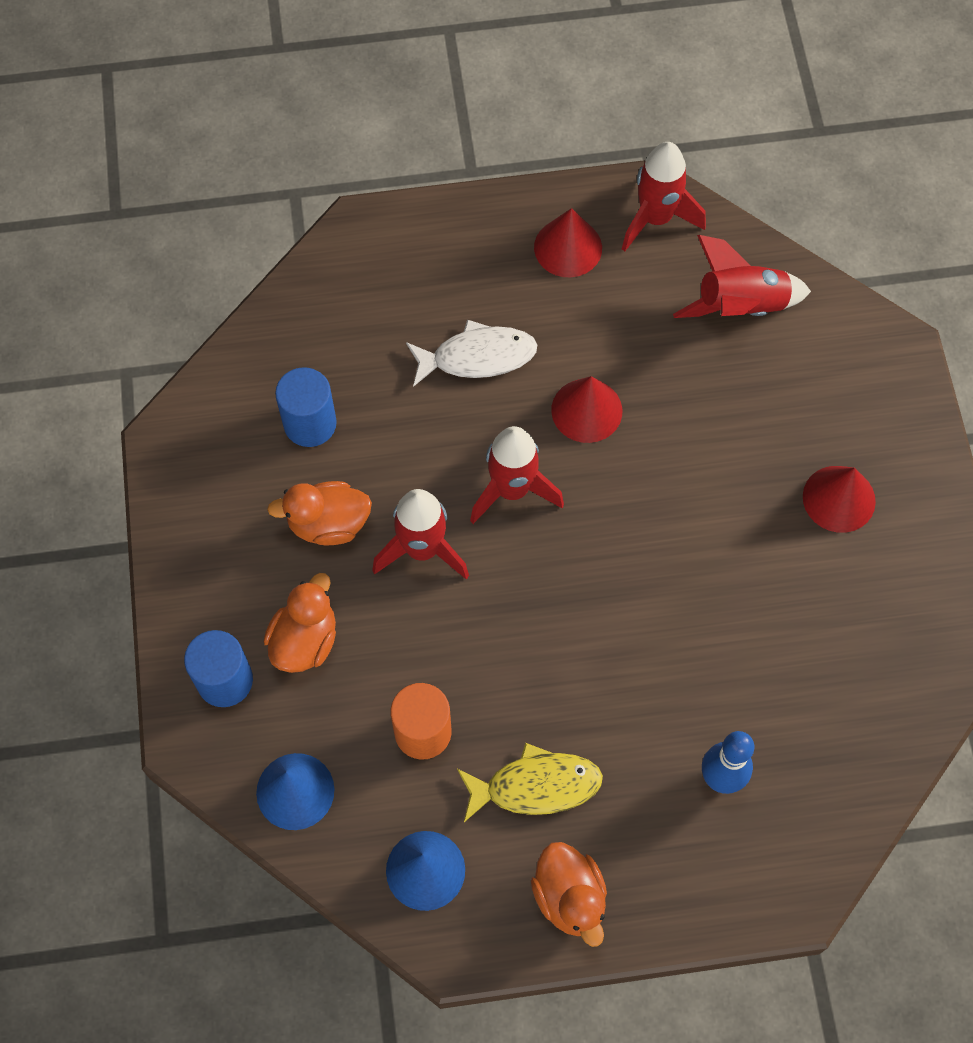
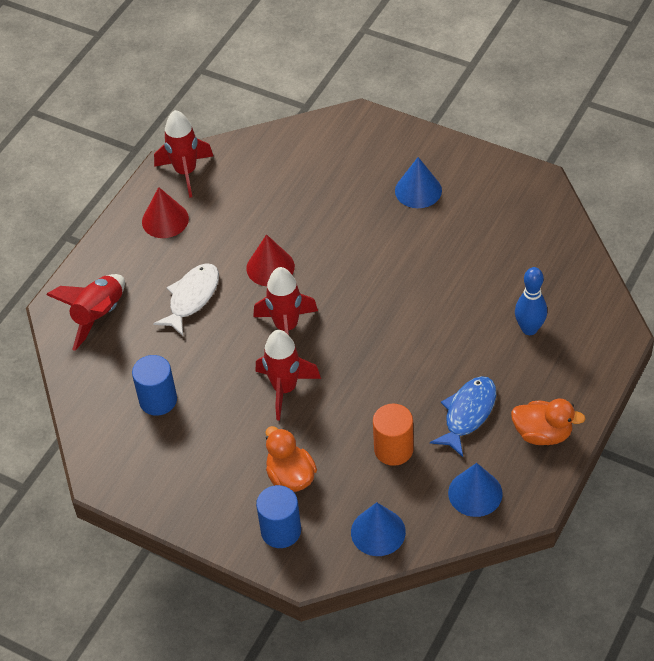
camera: 50 degrees left, 15 degrees down
orange duck [267,481,372,546] -> none
yellow fish [457,743,603,822] -> blue fish [430,376,496,457]
red rocket [673,235,811,318] -> red rocket moved to [46,274,125,351]
red cone [803,466,876,533] -> blue cone [395,157,442,208]

